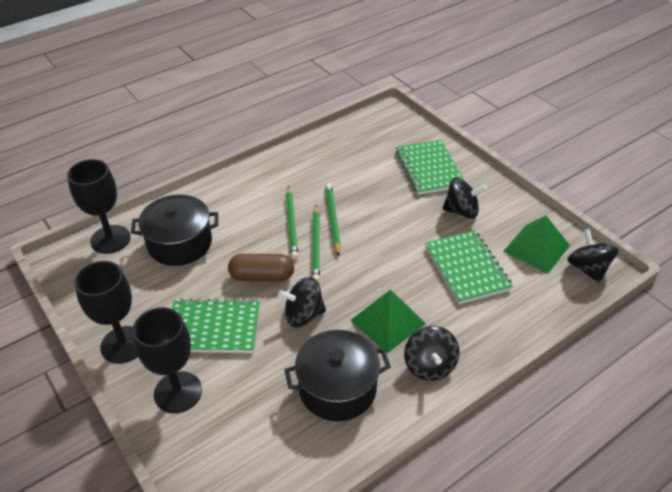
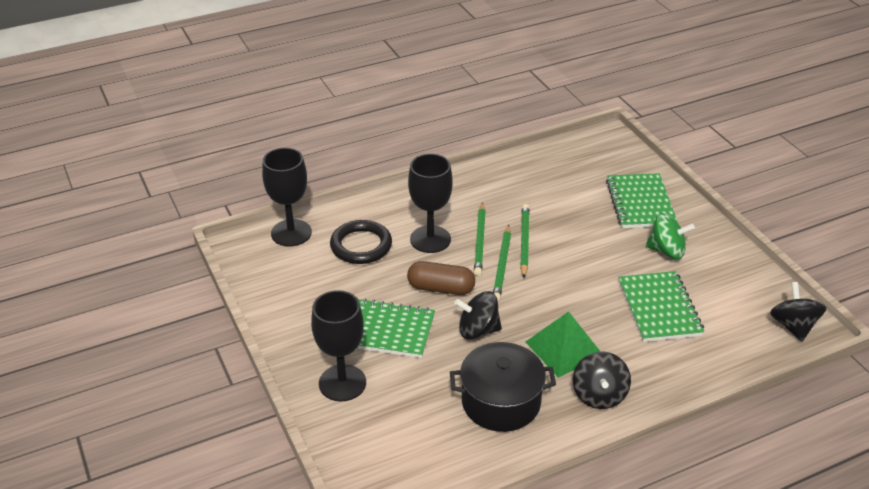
camera: 10 degrees right, 5 degrees down
black goblet [74,261,138,364] -> black goblet moved to [408,154,453,253]
black pot [131,195,218,266] -> black ring [330,220,392,264]
black spinning top [442,178,487,219] -> green spinning top [646,213,695,259]
green pyramid [503,216,570,274] -> none

